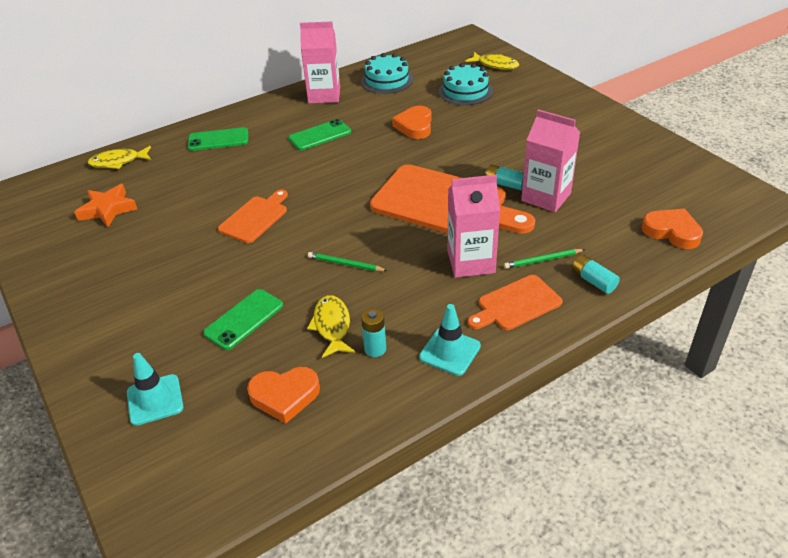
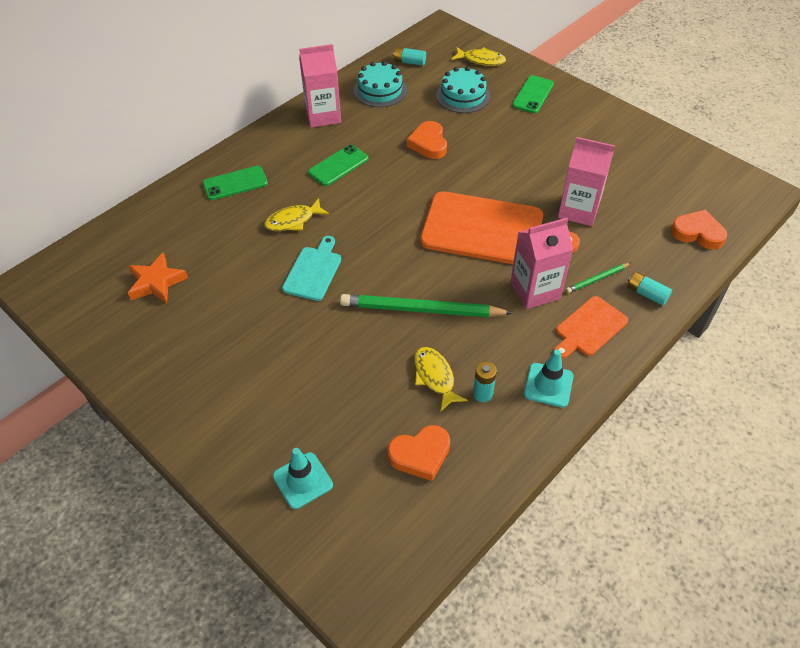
camera: 15 degrees left, 10 degrees up
yellow fish [87,146,151,169] -> yellow fish moved to [264,198,329,231]
green phone [203,289,283,350] -> green phone moved to [512,75,554,113]
orange cutting board [218,190,288,243] -> turquoise cutting board [282,236,341,301]
green pencil [308,252,388,271] -> green pencil [340,294,512,317], size x2.12
turquoise battery [485,165,524,190] -> turquoise battery moved to [393,47,426,66]

